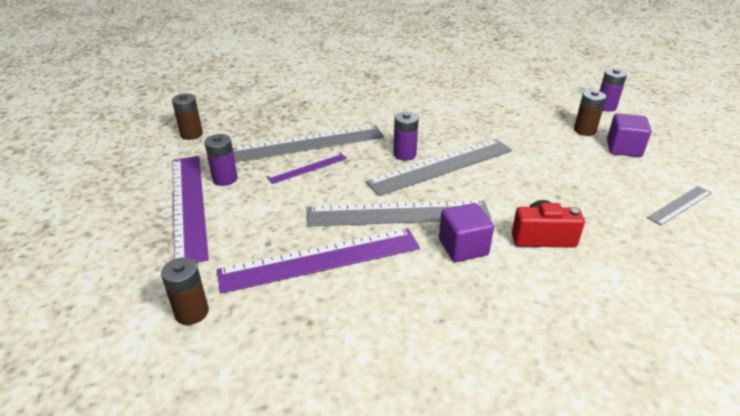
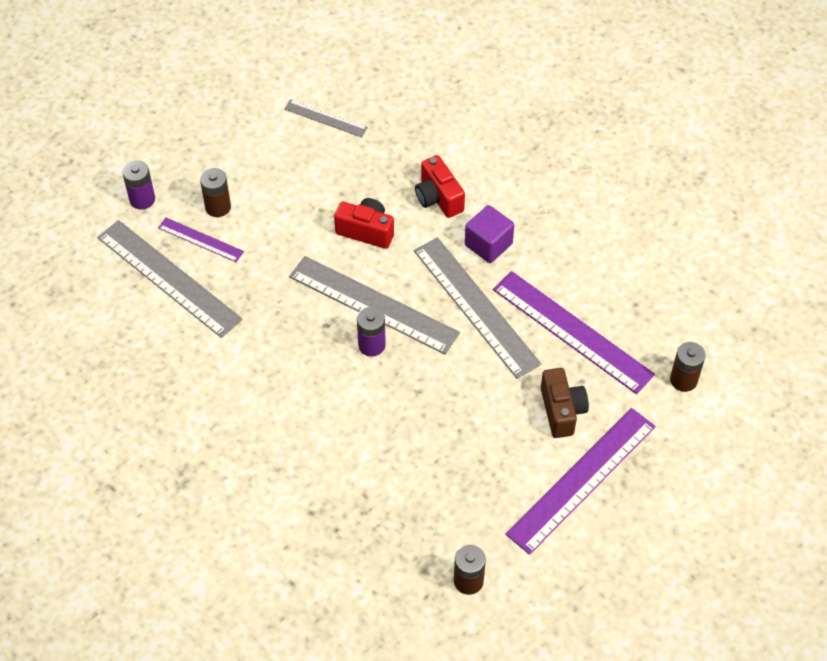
camera: 120 degrees left, 20 degrees up
purple battery [204,134,238,186] -> none
grey ruler [232,125,384,162] -> grey ruler moved to [97,220,242,338]
purple ruler [267,152,347,184] -> purple ruler moved to [158,218,244,262]
purple cube [607,113,651,157] -> none
none -> red camera [334,198,394,249]
none -> brown camera [541,368,589,438]

